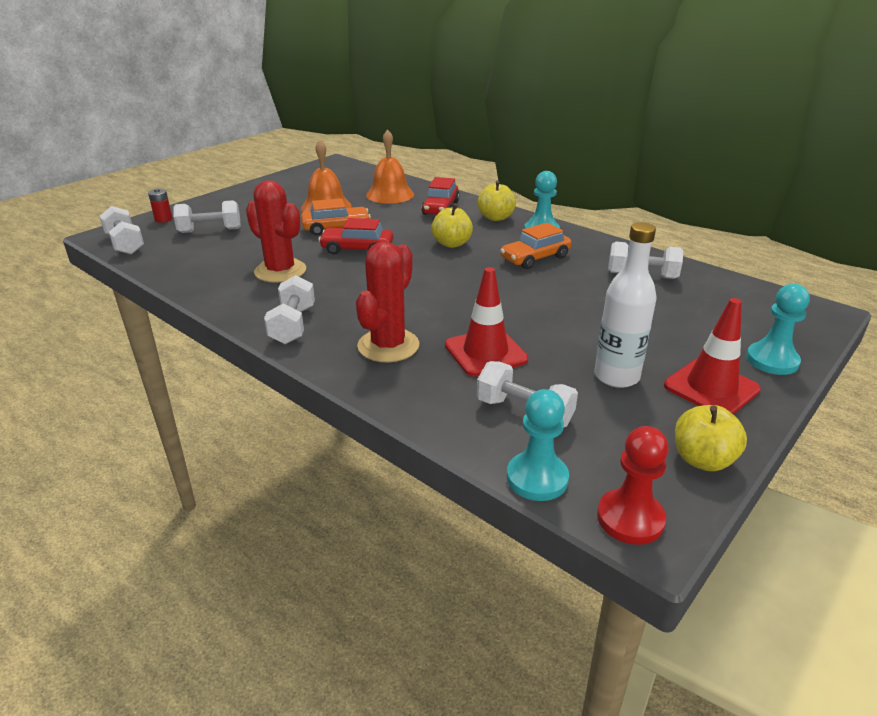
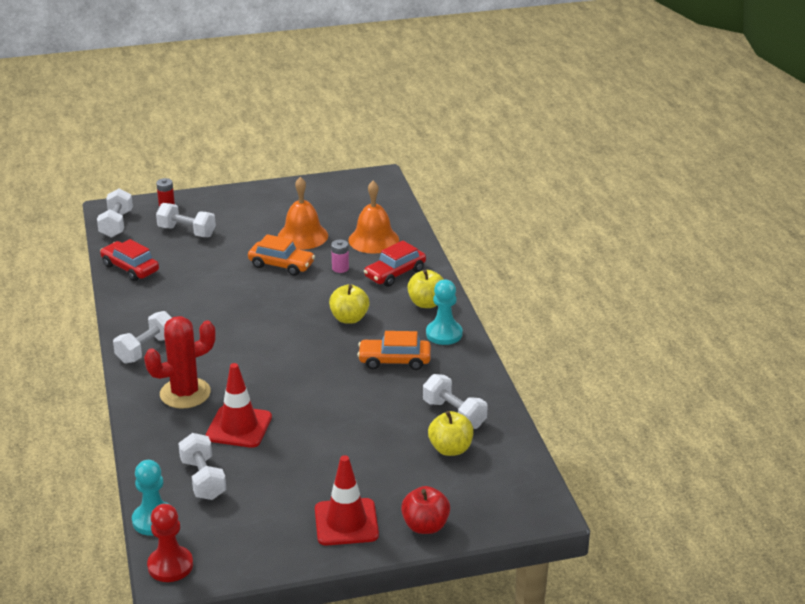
camera: 35 degrees right, 0 degrees up
red cactus [246,180,306,283] -> none
red car [319,218,393,255] -> red car moved to [100,239,159,281]
white bottle [594,222,657,388] -> none
yellow apple [675,405,747,471] -> yellow apple moved to [428,411,474,456]
turquoise pawn [746,284,810,375] -> red apple [401,486,450,534]
none -> pink battery [331,240,349,273]

